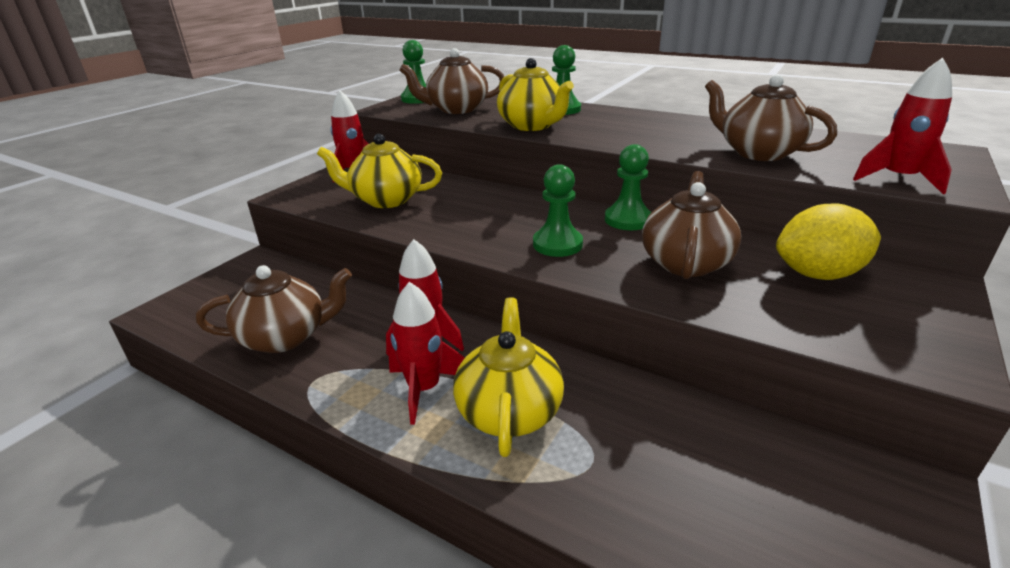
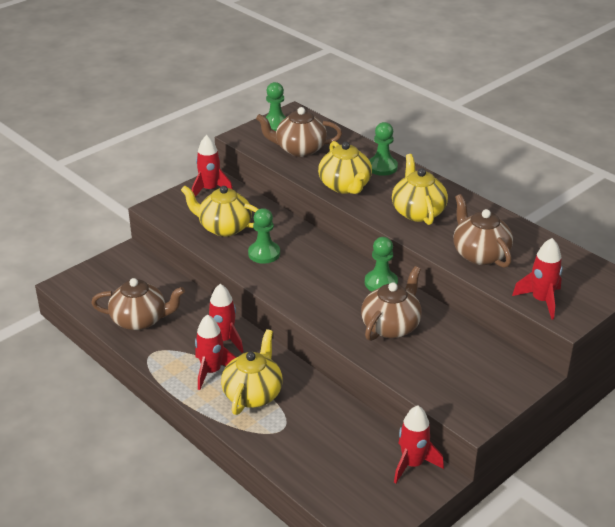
camera: 15 degrees right, 5 degrees up
green pawn [533,164,583,257] -> green pawn moved to [248,208,280,264]
yellow lemon [776,204,881,280] -> none
none -> yellow teapot [392,154,448,225]
none -> red rocket [394,406,444,483]

